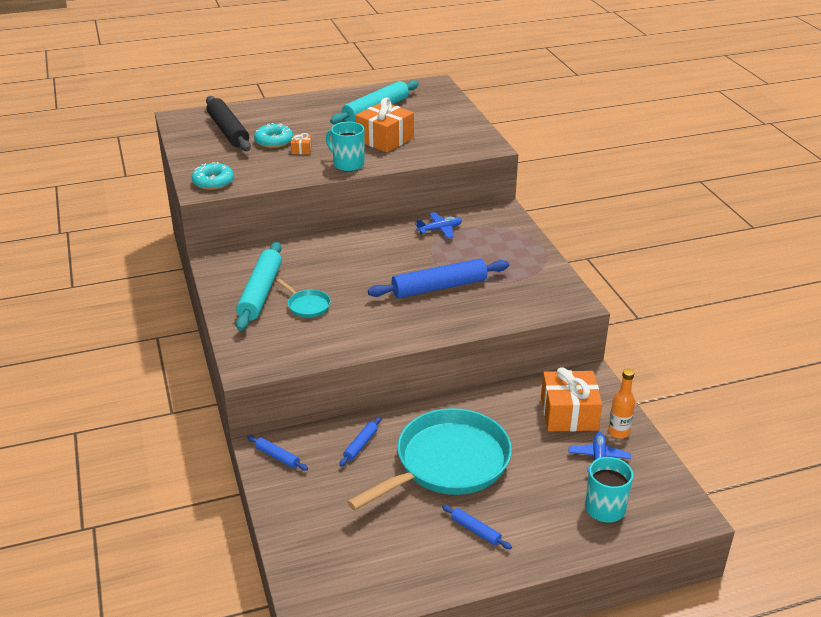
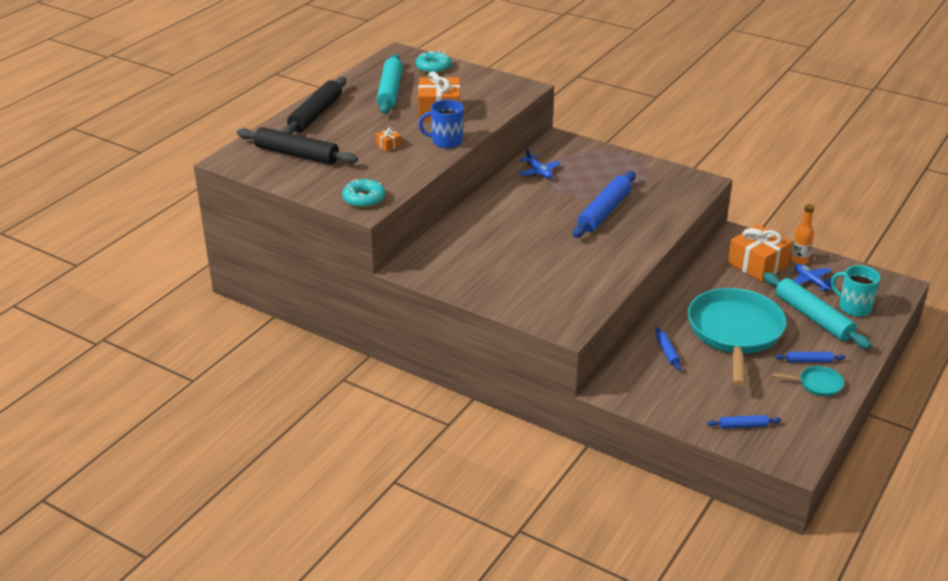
camera: 40 degrees left, 0 degrees up
turquoise rolling pin [236,242,282,331] -> turquoise rolling pin moved to [763,272,871,349]
blue rolling pin [247,435,308,471] -> blue rolling pin moved to [707,415,781,429]
turquoise donut [254,123,293,148] -> turquoise donut moved to [416,51,452,73]
turquoise pan [277,279,331,318] -> turquoise pan moved to [773,366,844,396]
turquoise mug [326,122,364,171] -> blue mug [418,100,464,148]
blue plane [415,212,462,238] -> blue plane turned 120 degrees clockwise [518,148,561,179]
none -> black rolling pin [282,77,346,134]

